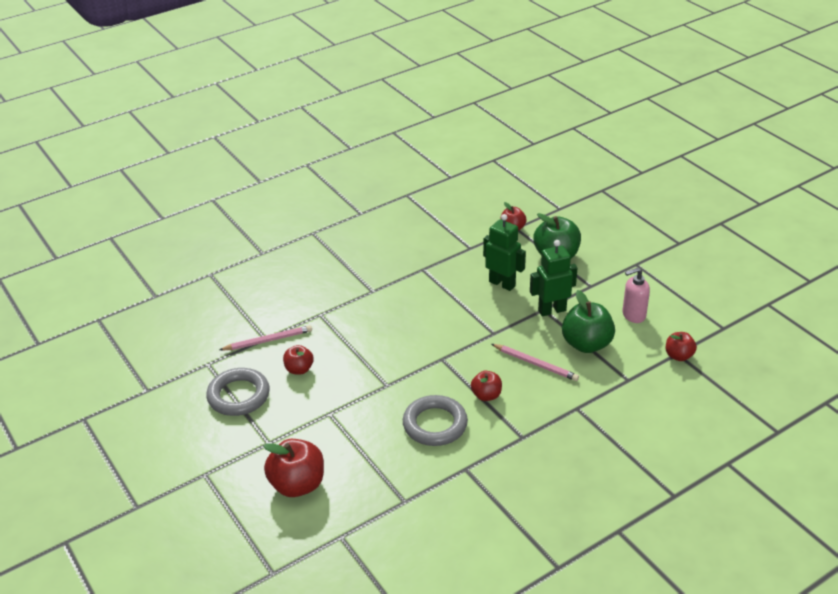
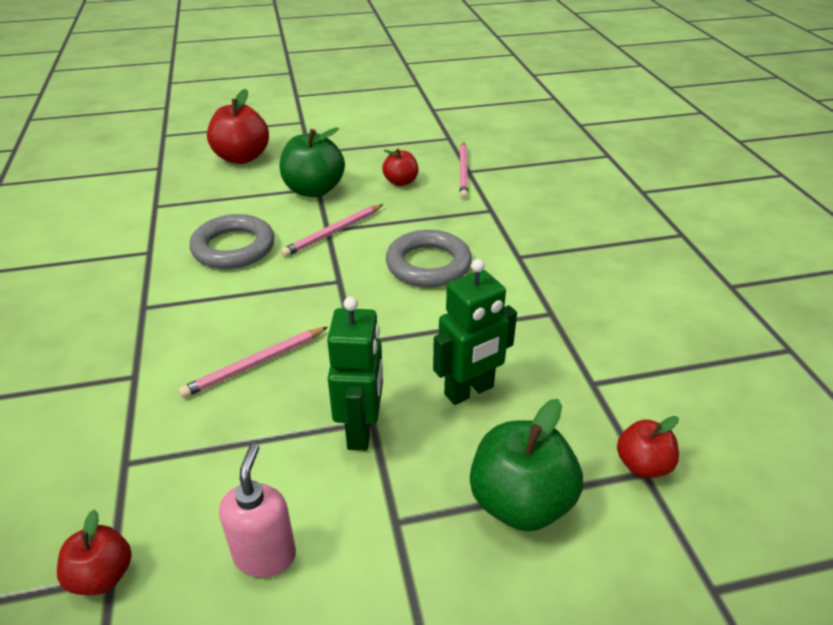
camera: 110 degrees right, 0 degrees up
grey ring [206,368,270,416] -> grey ring moved to [386,230,472,287]
red apple [471,371,502,401] -> none
green apple [562,290,615,353] -> green apple moved to [280,128,345,197]
none -> pink pencil [281,204,383,257]

